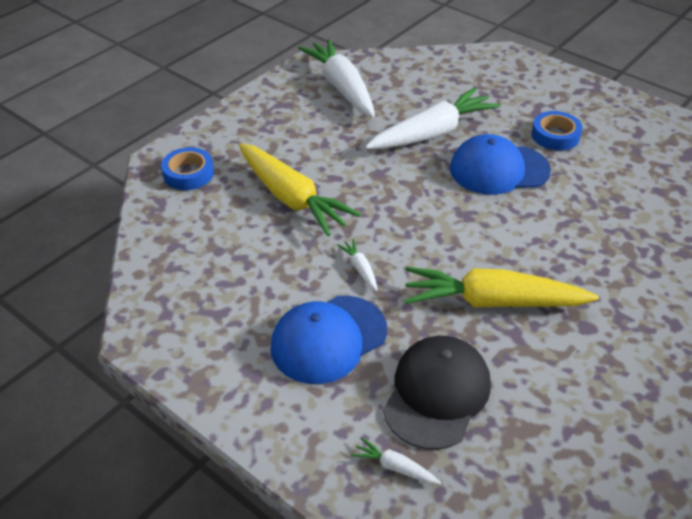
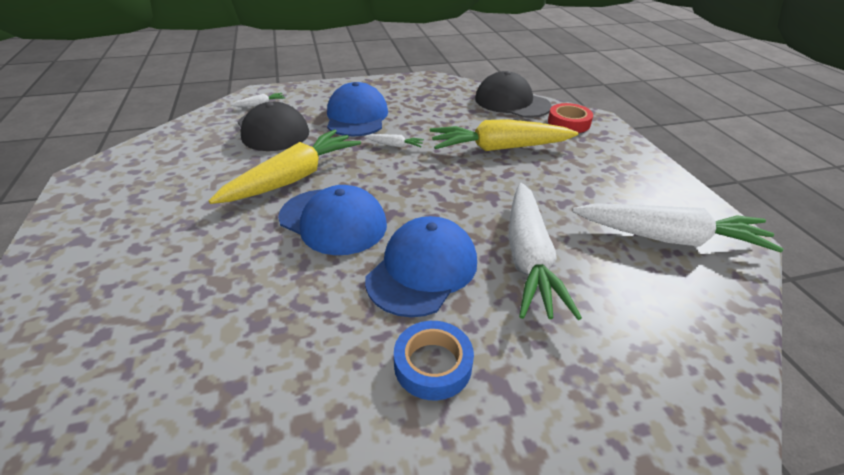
camera: 125 degrees right, 5 degrees down
blue tape [161,147,214,190] -> red tape [548,103,593,133]
none -> blue cap [278,185,387,255]
none -> black cap [475,71,552,118]

